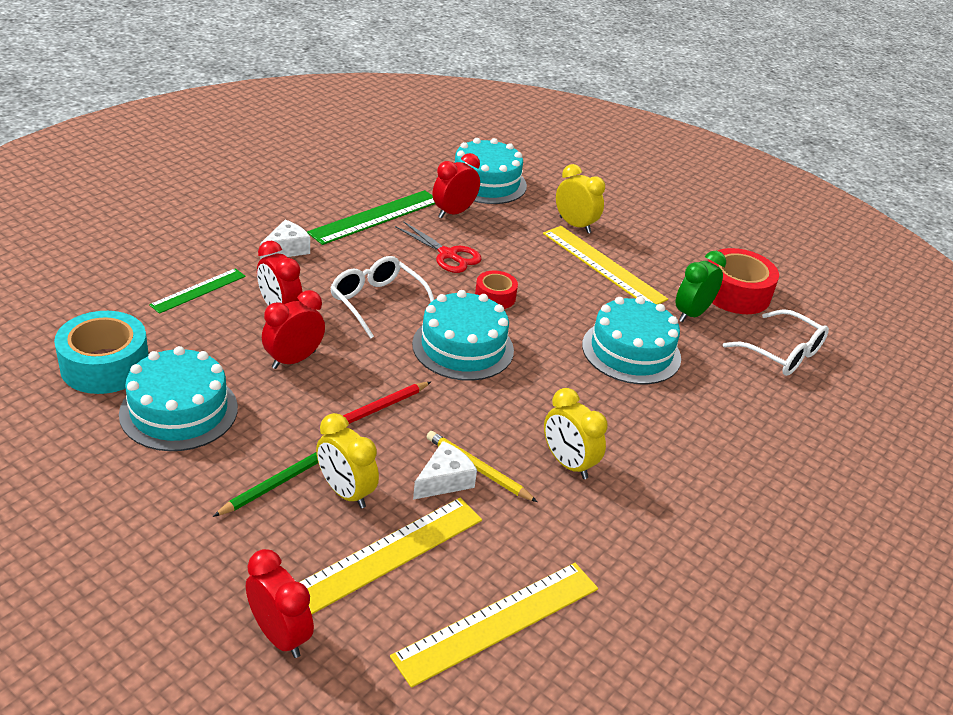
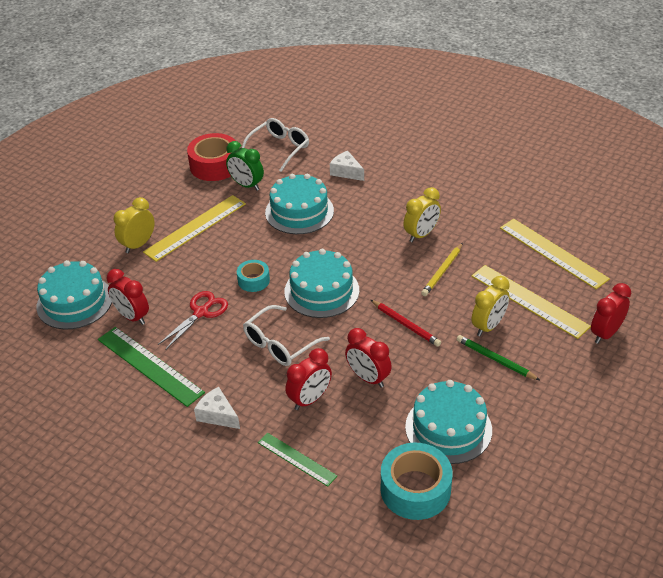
camera: 90 degrees left, 5 degrees up
white cheese [413,441,477,500] -> white cheese moved to [330,151,364,181]
red tape [475,271,518,309] -> turquoise tape [237,260,270,292]

